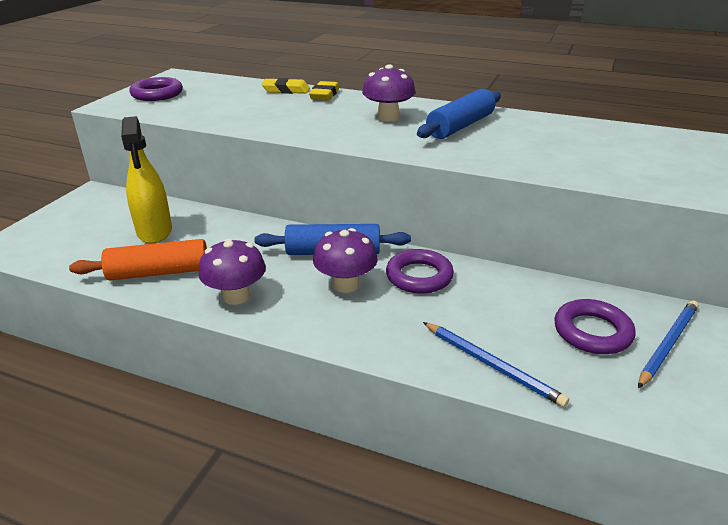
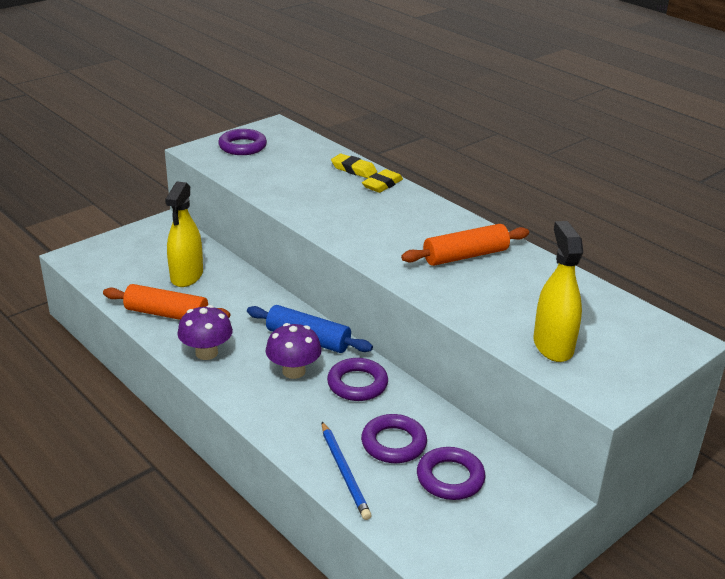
camera: 25 degrees right, 0 degrees up
purple mushroom [362,64,415,121] -> none
blue rolling pin [417,89,501,139] -> orange rolling pin [401,224,529,266]
blue pencil [638,300,698,388] -> none
none -> purple ring [361,414,427,463]
none -> yellow spray bottle [533,221,583,362]

